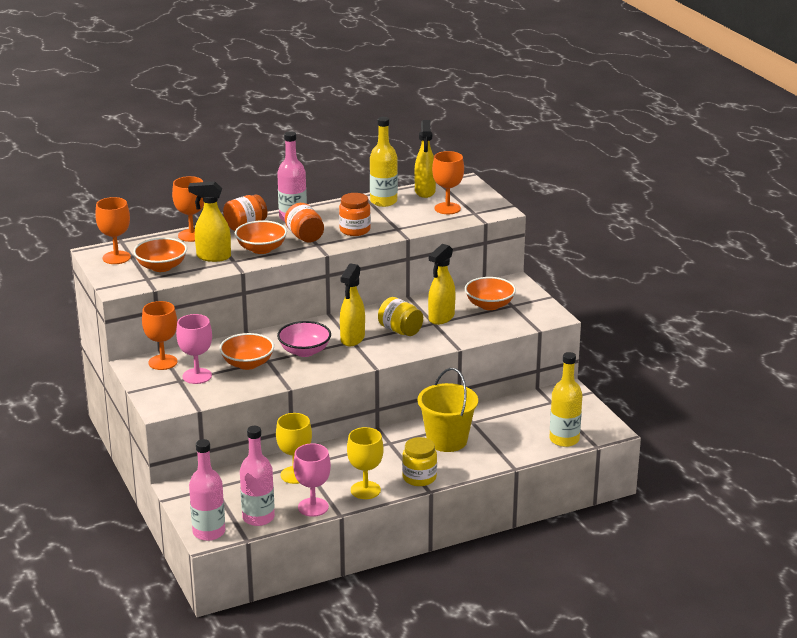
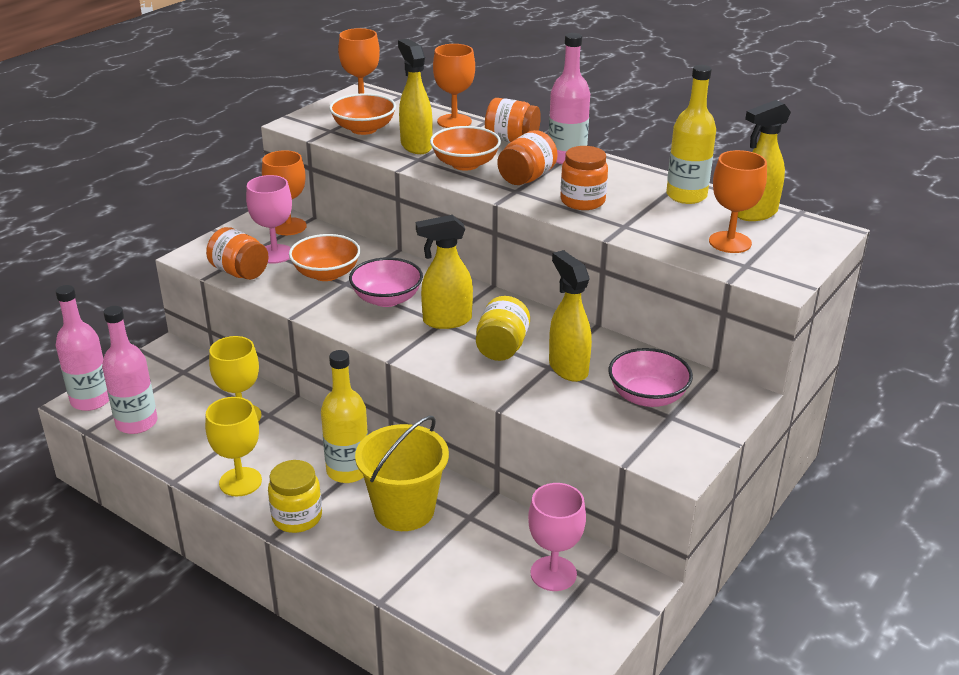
camera: 60 degrees right, 5 degrees up
pink goblet [293,443,331,517] -> pink goblet moved to [528,483,586,591]
yellow spray bottle [428,244,456,325] -> yellow spray bottle turned 60 degrees clockwise [549,250,592,382]
orange bowl [465,277,516,310] -> pink bowl [608,348,693,407]
yellow bottle [550,352,583,447] -> yellow bottle moved to [321,350,368,483]
none -> orange jar [206,227,268,280]

